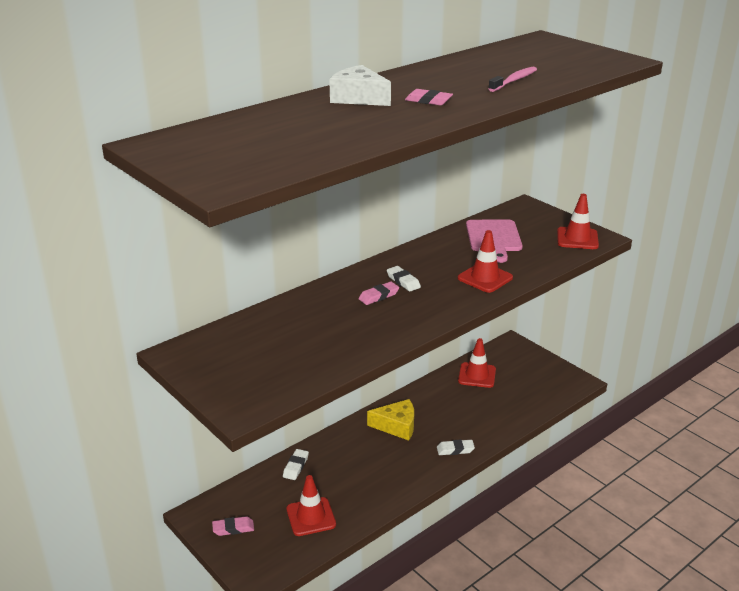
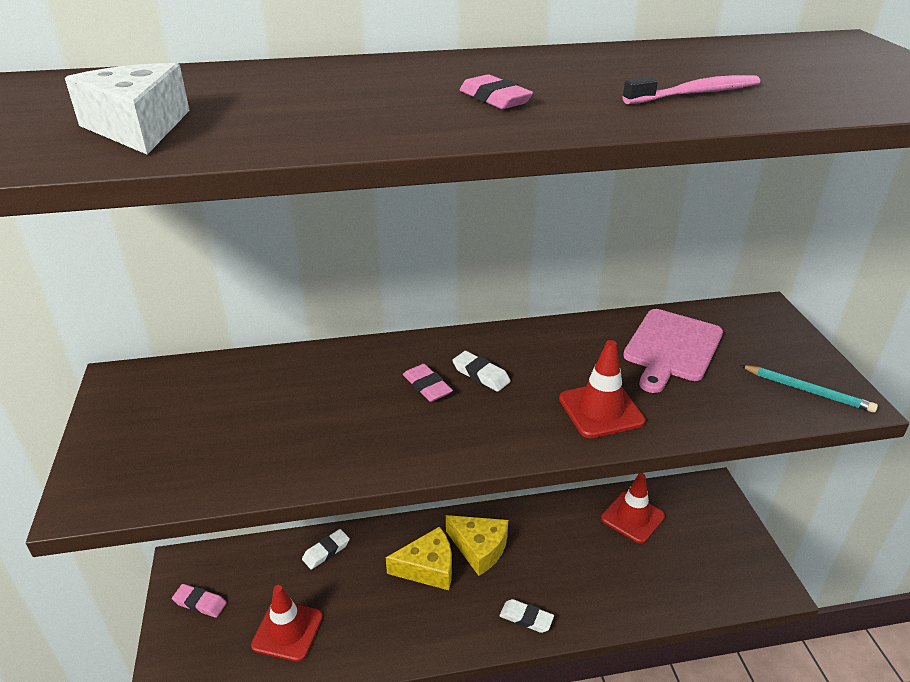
camera: 30 degrees right, 5 degrees up
white cheese [329,65,391,106] -> white cheese moved to [65,63,190,155]
pink eraser [359,281,399,305] -> pink eraser turned 60 degrees clockwise [403,364,453,402]
white eraser [387,266,421,292] -> white eraser turned 45 degrees counterclockwise [452,351,511,392]
red traffic cone [557,194,599,249] -> turquoise pencil [740,365,878,413]
none -> yellow cheese [386,526,452,590]

